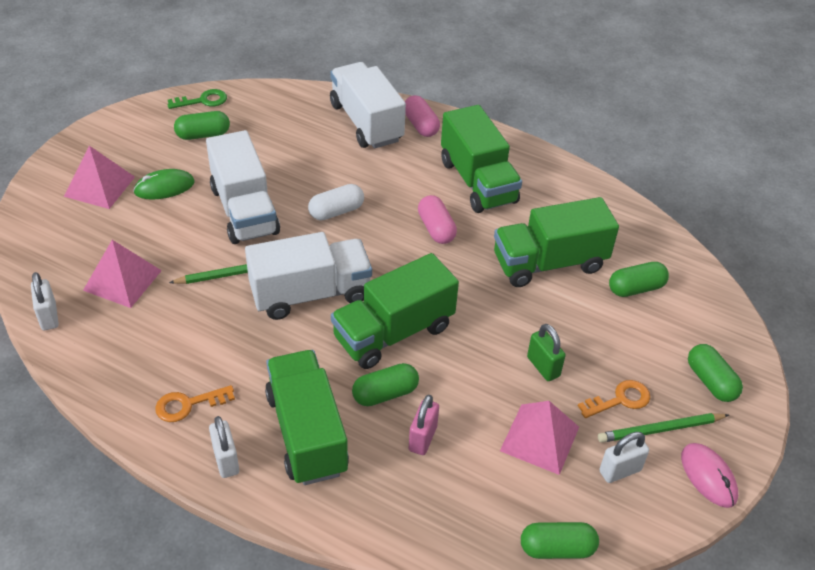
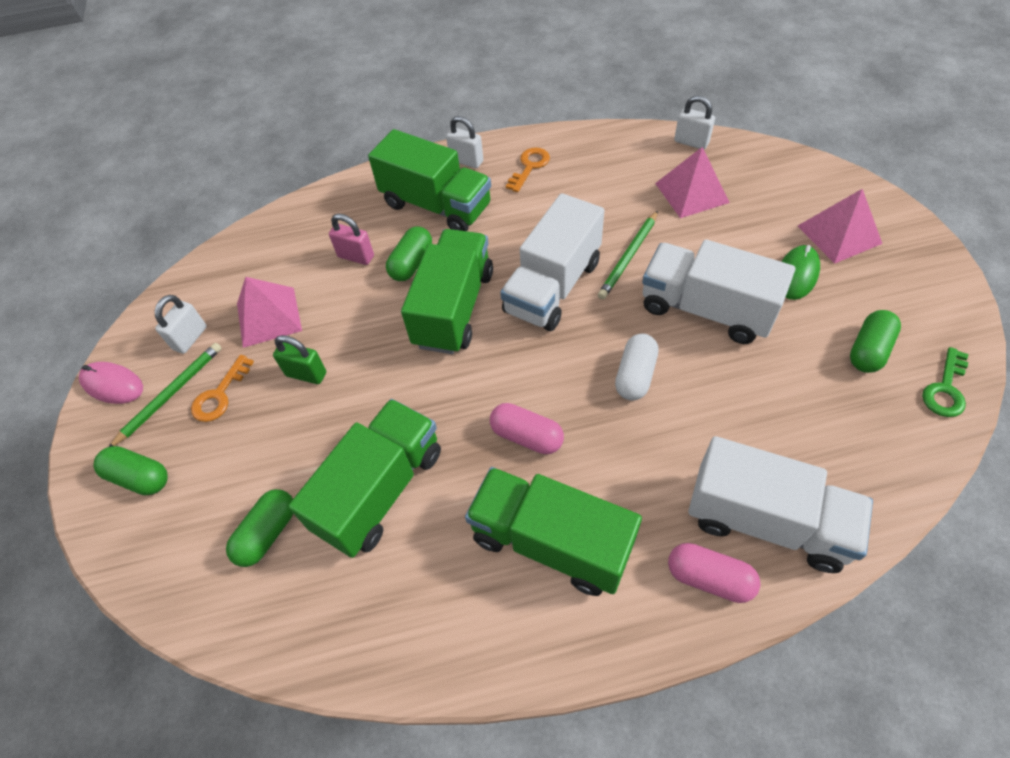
camera: 145 degrees right, 10 degrees up
pink padlock [408,395,439,455] -> pink padlock turned 45 degrees counterclockwise [329,214,374,265]
green capsule [521,522,599,559] -> none

